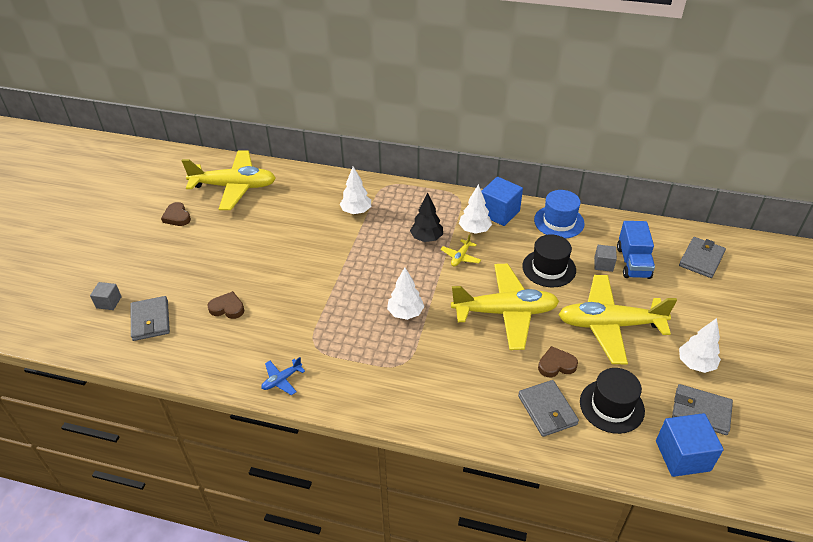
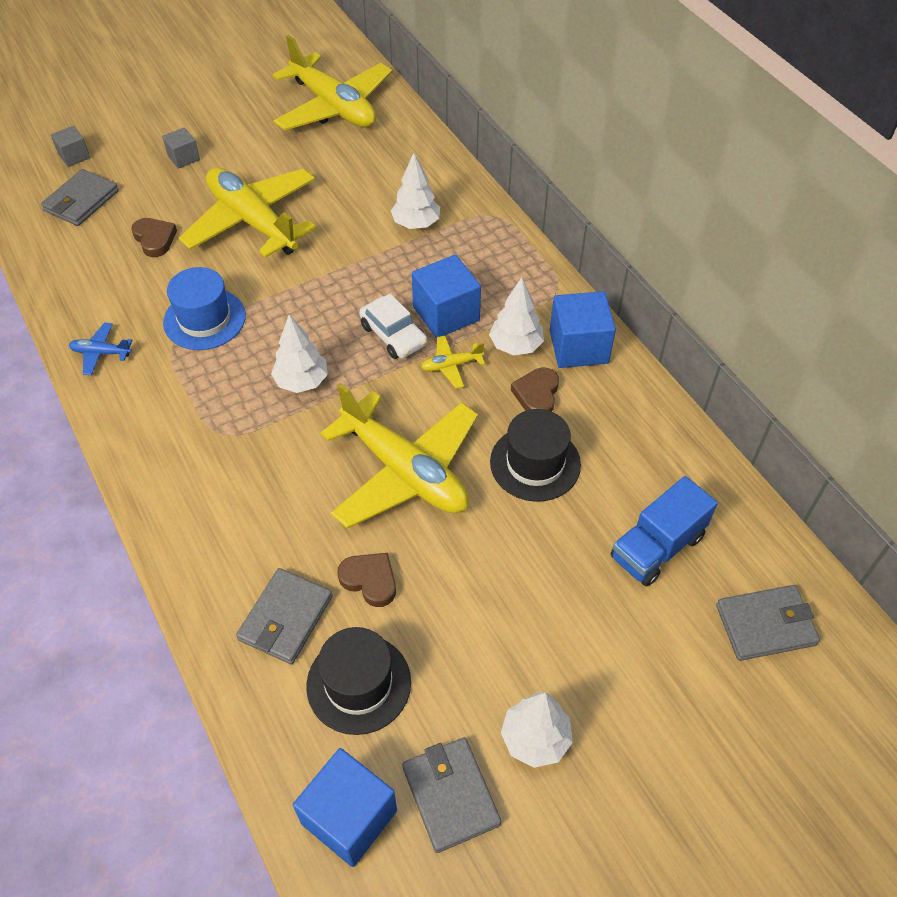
camera: 45 degrees right, 10 degrees up
brown heart [161,202,191,226] -> brown heart moved to [511,368,559,411]
black tree [410,192,443,242] -> blue cube [412,255,481,338]
blue hat [534,190,585,238] -> blue hat moved to [163,267,246,350]
yellow plane [558,275,677,365] -> yellow plane moved to [179,168,316,258]
grey cube [594,245,617,272] -> grey cube moved to [162,128,200,169]
none -> white car [359,294,427,359]

